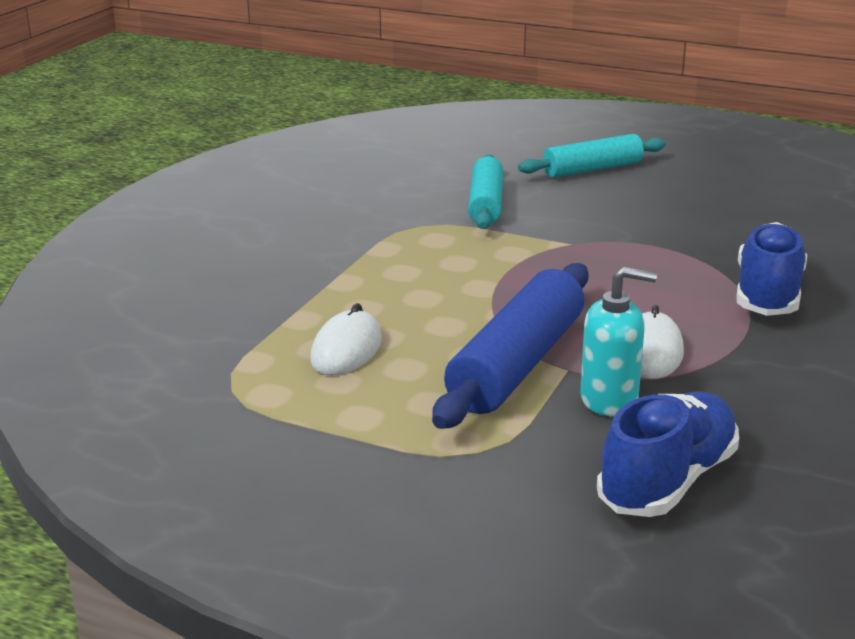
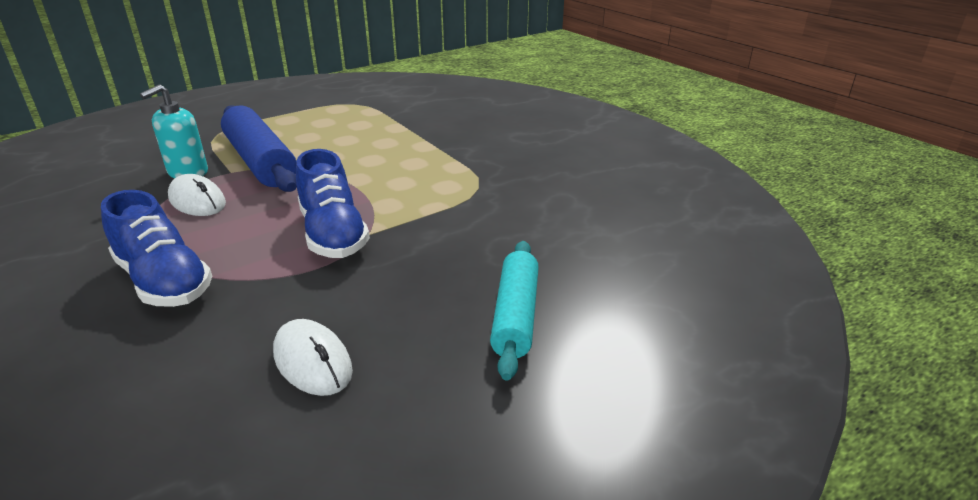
camera: 120 degrees right, 5 degrees up
white mouse [310,303,382,375] -> white mouse moved to [273,319,353,396]
turquoise rolling pin [468,155,503,229] -> none
blue shoe [597,391,739,517] -> blue shoe moved to [296,149,370,258]

